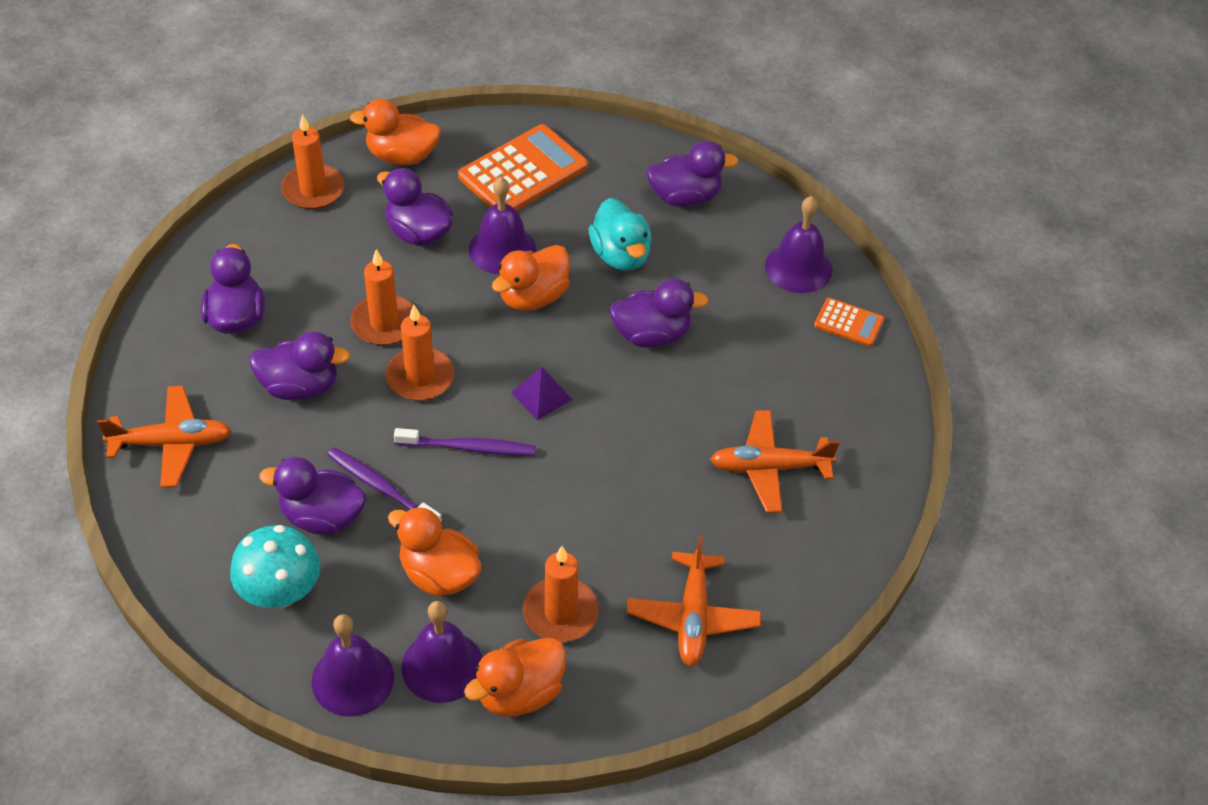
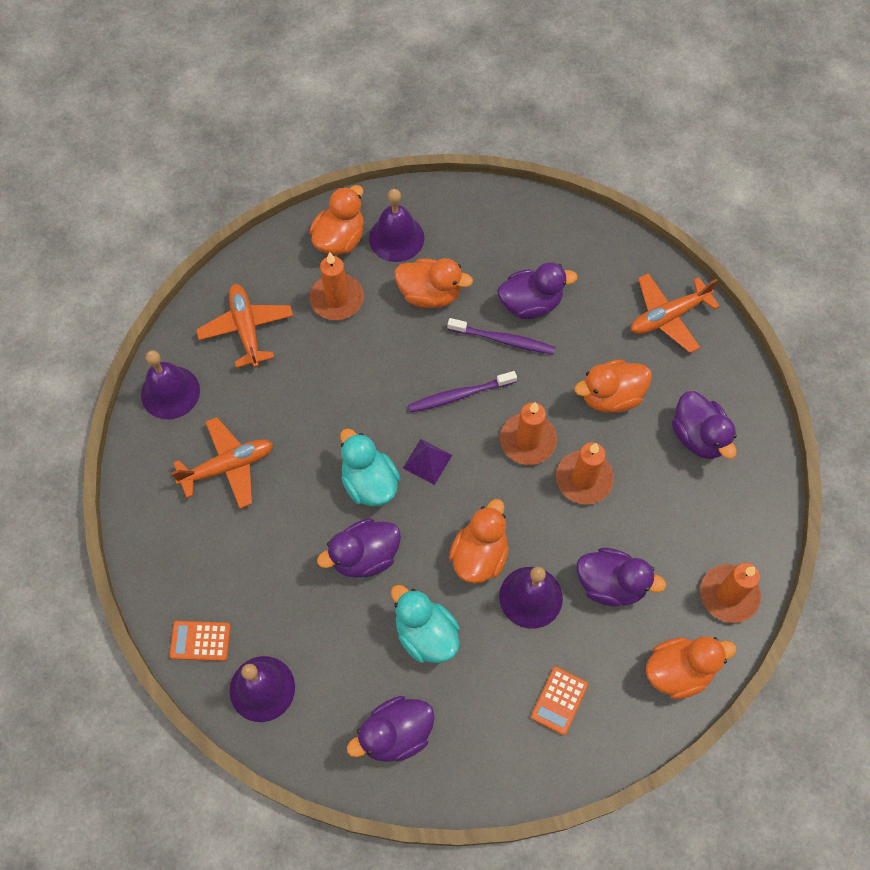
camera: 160 degrees right, 15 degrees up
turquoise mushroom [230,525,321,608] -> none
purple duck [249,331,350,400] -> orange duck [574,360,652,413]
purple bell [311,614,394,717] -> purple bell moved to [141,350,200,419]
orange calculator [458,124,588,211] -> orange calculator [531,667,588,735], size x0.51
none -> turquoise duck [340,428,401,507]

